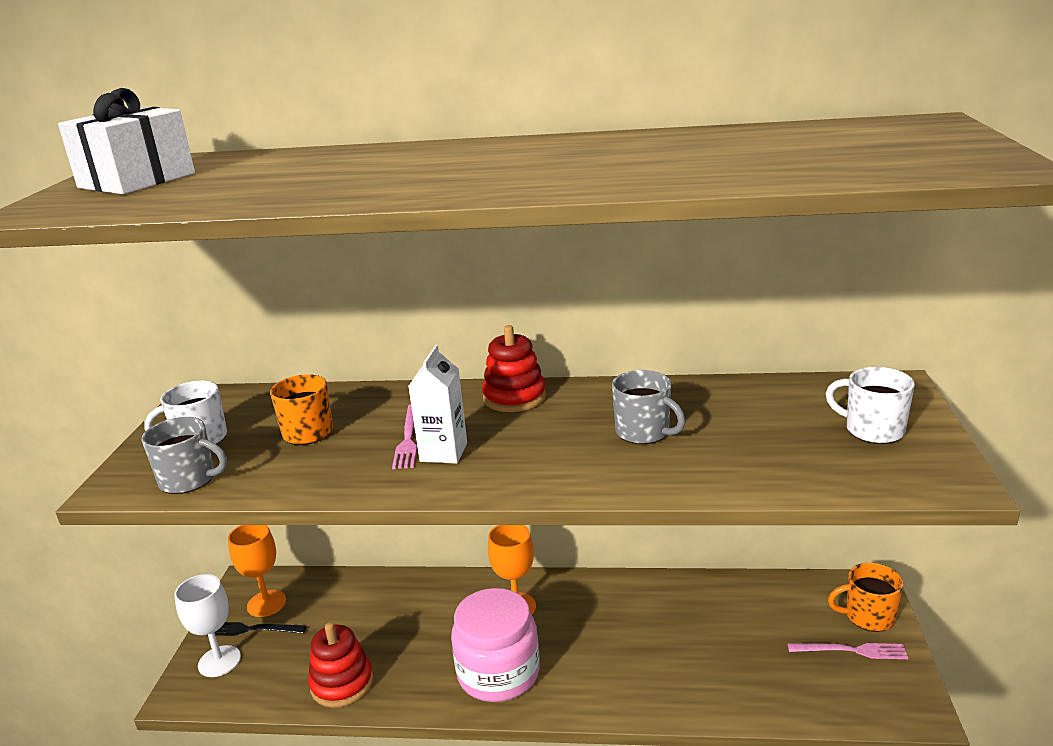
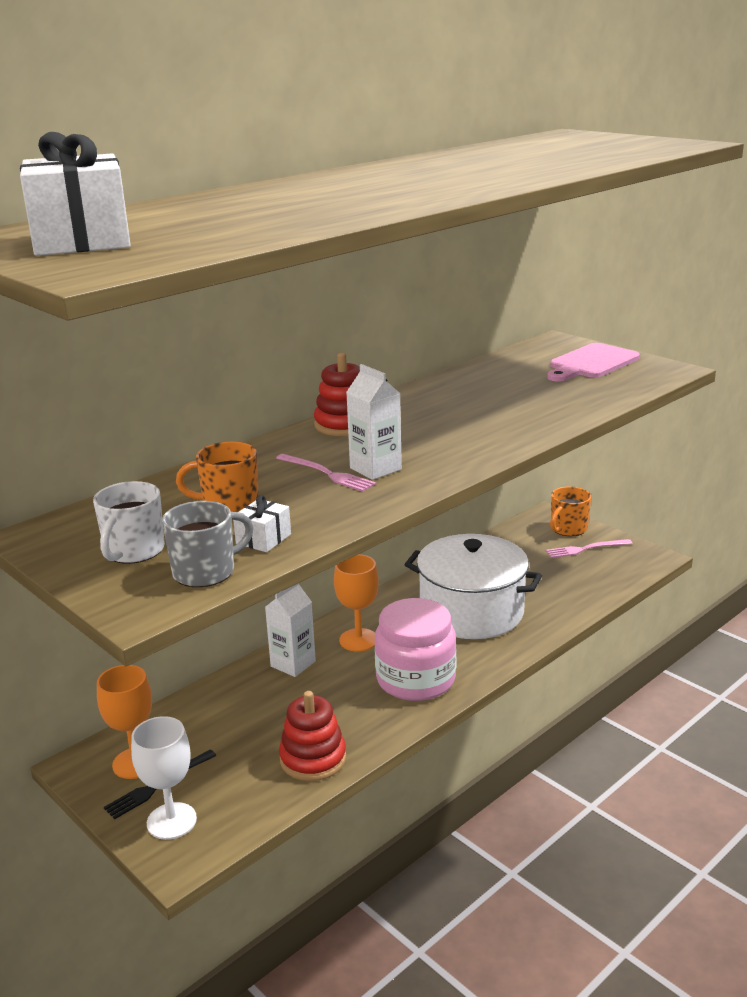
camera: 50 degrees left, 0 degrees up
grey mug [612,370,685,444] -> none
pink fork [787,643,908,659] -> pink fork turned 150 degrees counterclockwise [546,539,633,558]
white mug [825,367,915,444] -> pink cutting board [547,343,640,382]
none -> white gift [233,495,291,552]
none -> white carton [265,583,316,677]
none -> white pot [404,534,542,639]

